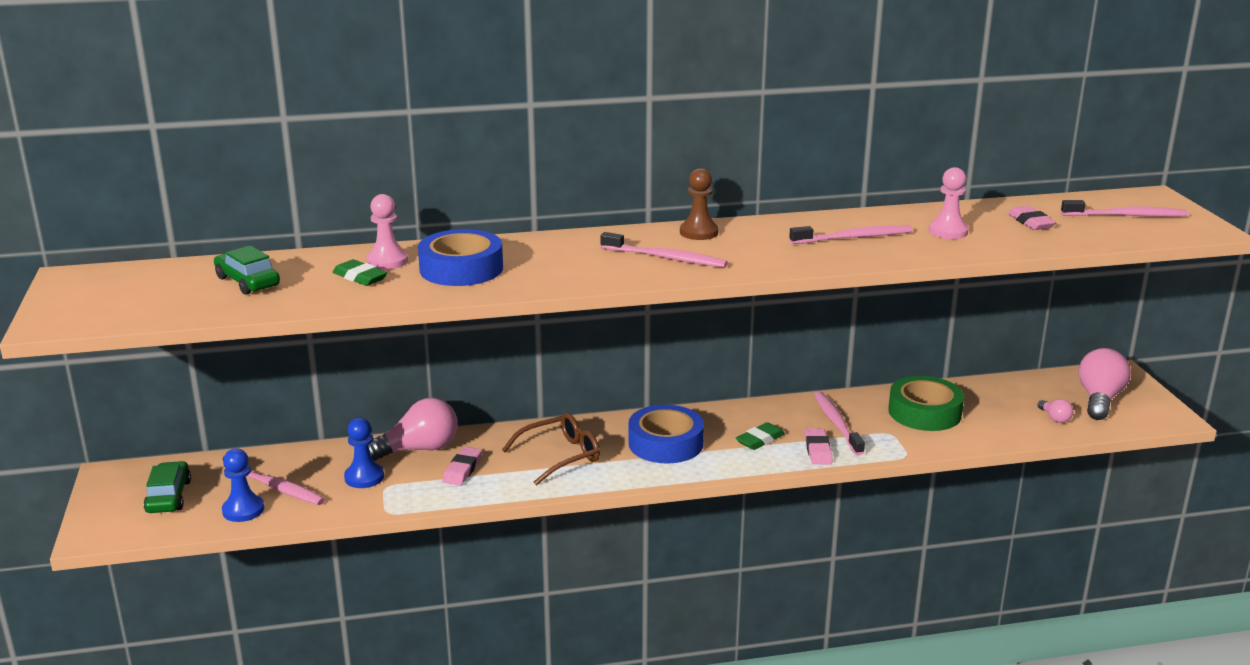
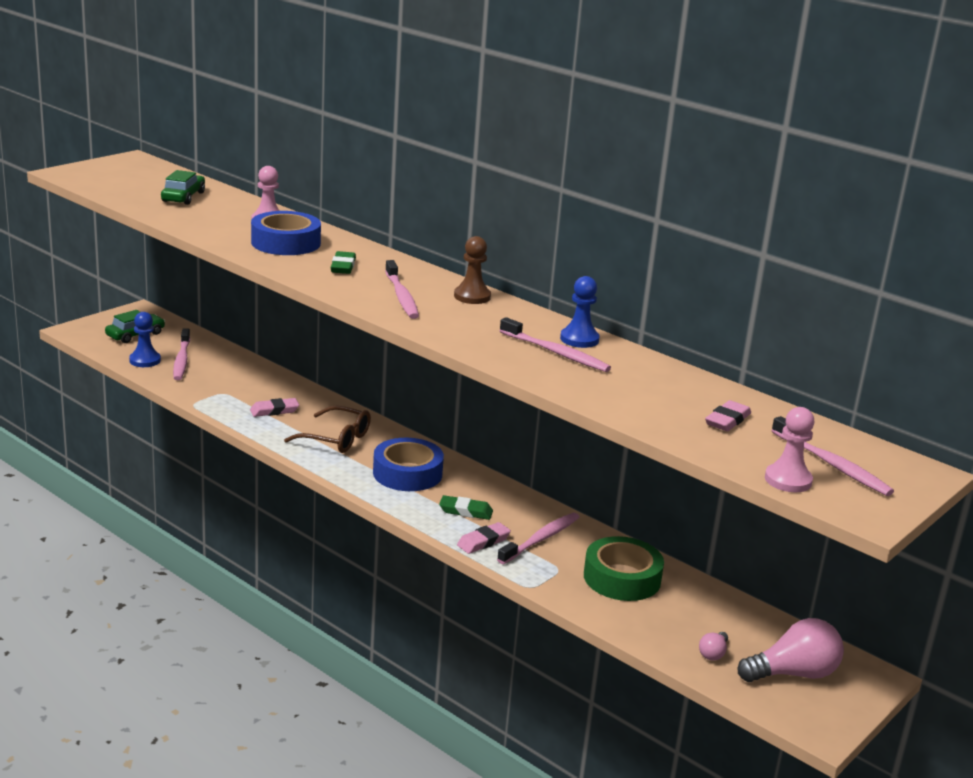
camera: 50 degrees right, 0 degrees up
green eraser [333,259,387,286] -> green eraser moved to [331,251,356,274]
blue pawn [344,418,384,488] -> blue pawn moved to [560,276,600,348]
pink light bulb [368,398,458,461] -> none
pink pawn [929,167,969,239] -> pink pawn moved to [765,407,814,492]

